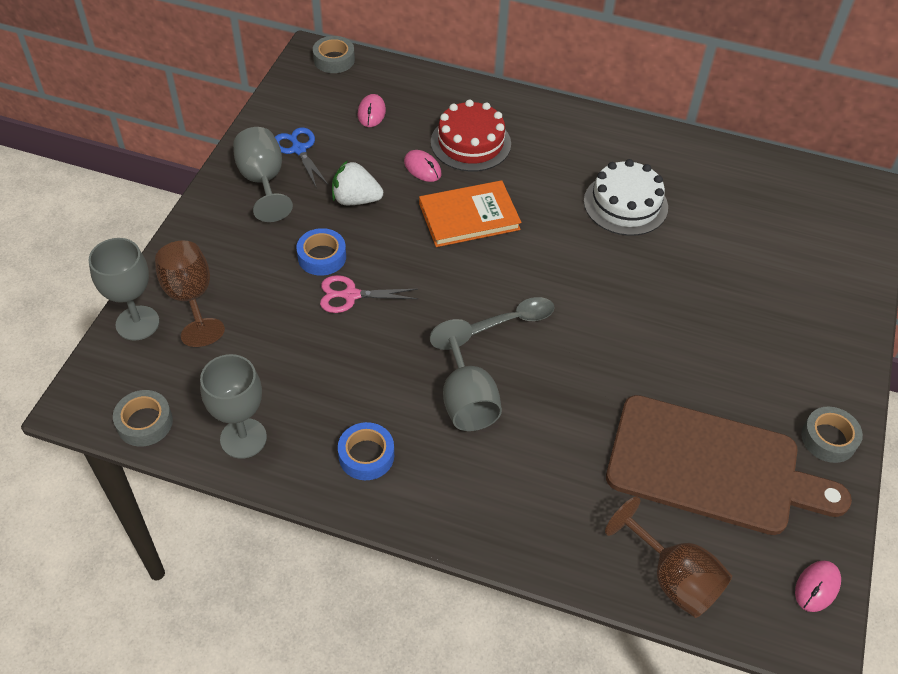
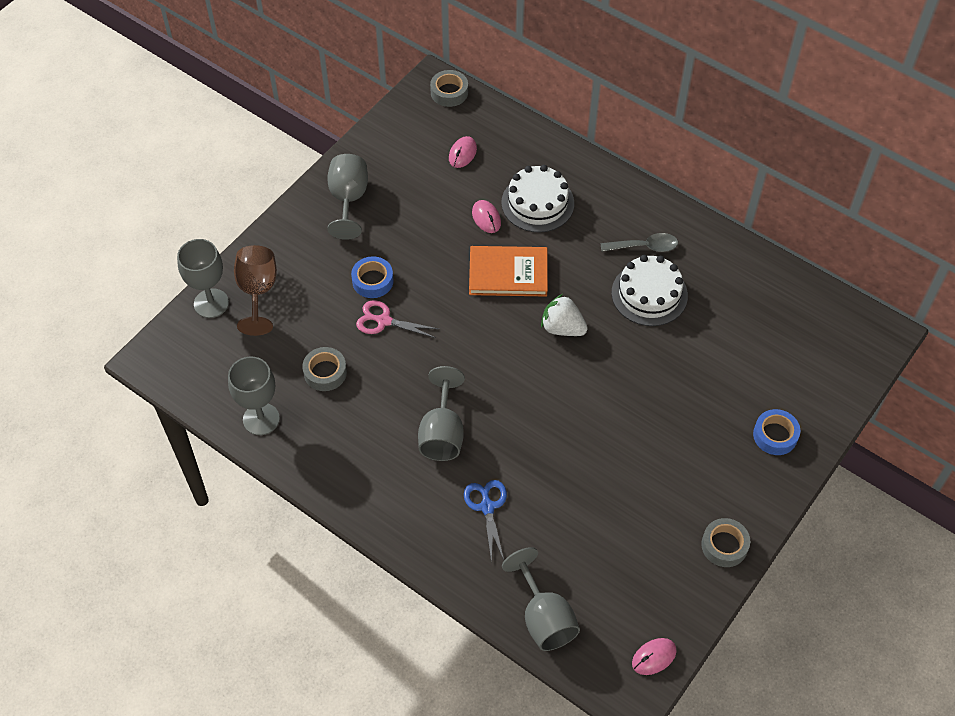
camera: 20 degrees right, 5 degrees up
grey tape [113,390,173,447] -> grey tape moved to [302,347,347,391]
blue scissors [275,127,328,187] -> blue scissors moved to [464,480,507,563]
white strawberry [332,160,383,205] -> white strawberry moved to [541,294,588,336]
blue tape [338,422,394,480] -> blue tape moved to [753,409,801,455]
red cake [431,99,511,172] -> white cake [501,165,574,233]
grey spoon [471,297,555,336] -> grey spoon moved to [600,233,678,252]
brown goblet [605,496,732,618] -> grey goblet [502,547,580,651]
brown cutting board [606,395,852,535] -> none

